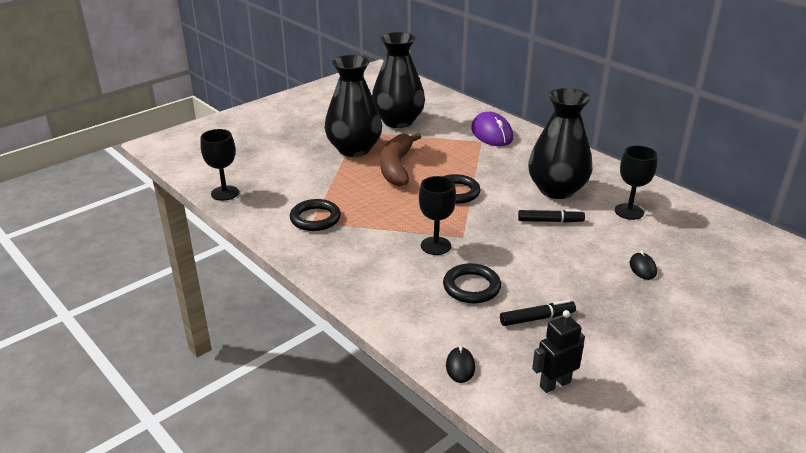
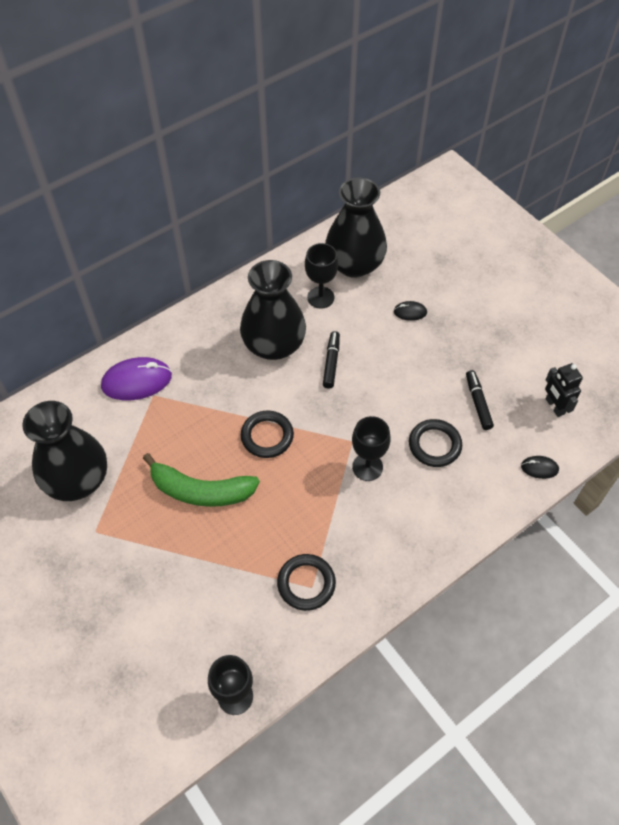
camera: 85 degrees left, 25 degrees up
black vase [324,55,382,157] -> black vase moved to [325,177,387,278]
brown banana [380,133,422,186] -> green banana [143,453,260,507]

